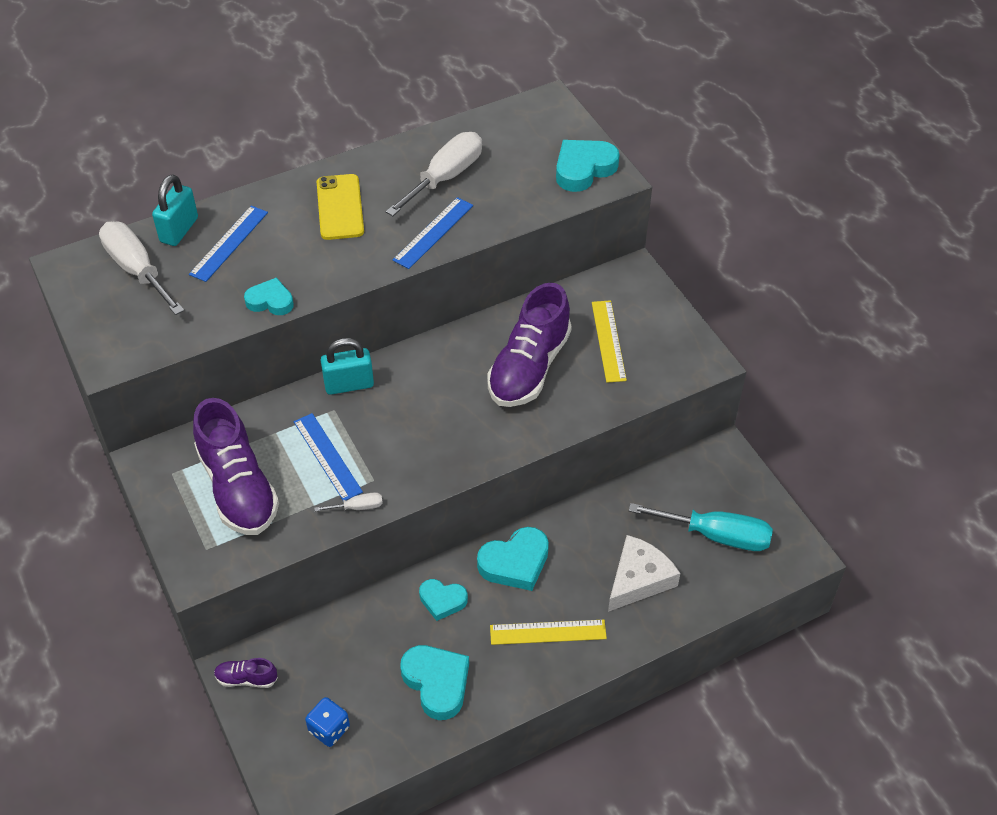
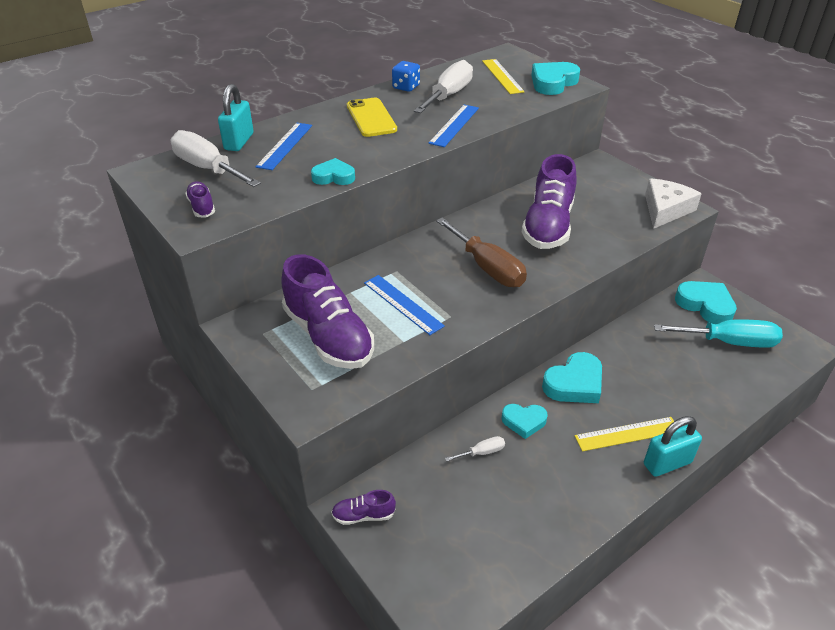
camera: 10 degrees left, 10 degrees down
blue dice [305,697,350,747] -> blue dice moved to [392,61,420,92]
white screwdriver [314,492,383,512] -> white screwdriver moved to [445,436,505,461]
turquoise padlock [321,338,374,395] -> turquoise padlock moved to [644,416,702,477]
turquoise heart [400,645,469,720] -> turquoise heart moved to [675,281,737,324]
yellow ruler [592,300,627,383] -> yellow ruler moved to [482,59,525,94]
white cheese [608,535,680,612] -> white cheese moved to [645,178,701,229]
none -> purple shoe [185,181,215,217]
none -> brown screwdriver [436,217,527,287]

